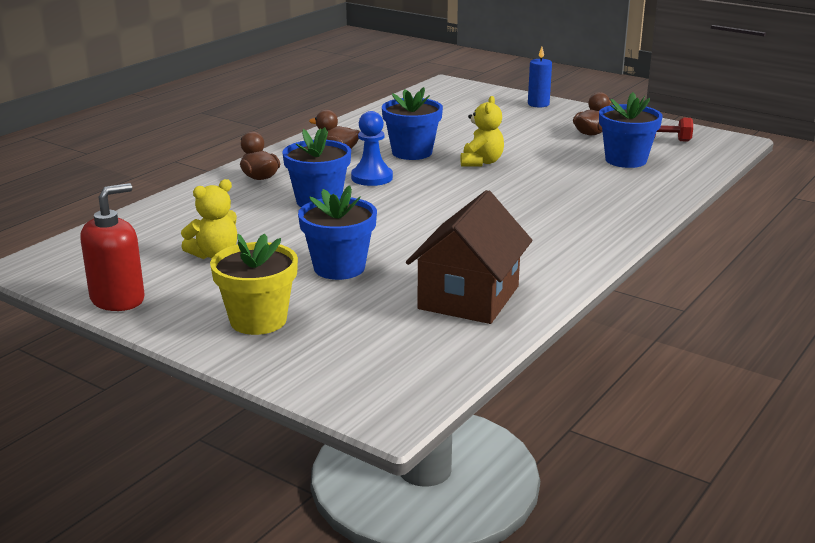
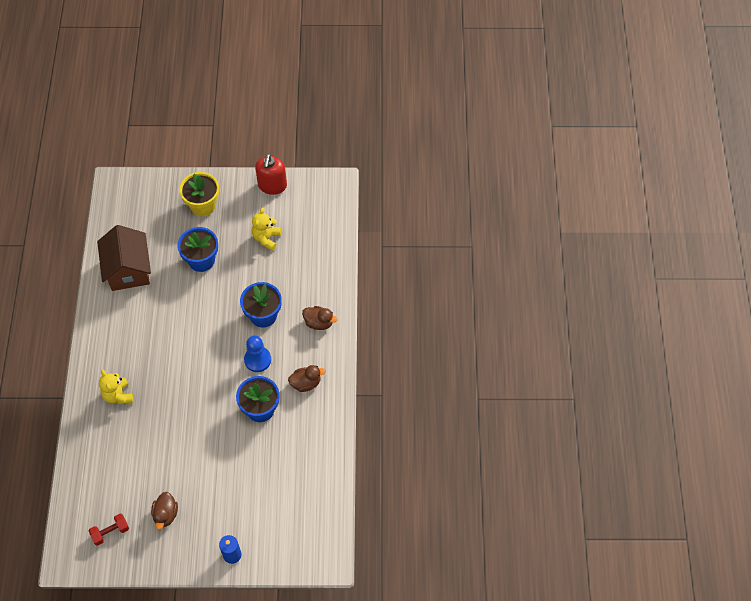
camera: 145 degrees right, 35 degrees up
yellow teddy bear [460,96,504,167] -> yellow teddy bear moved to [99,370,133,404]
blue flower pot [599,92,663,168] -> none

